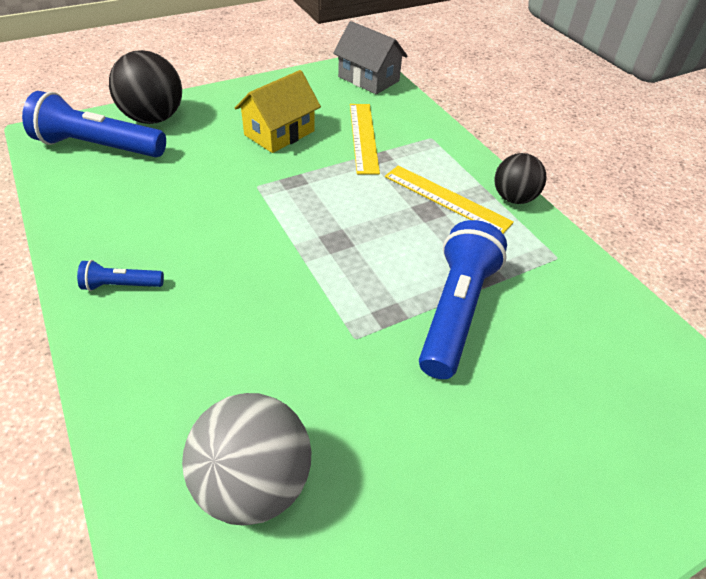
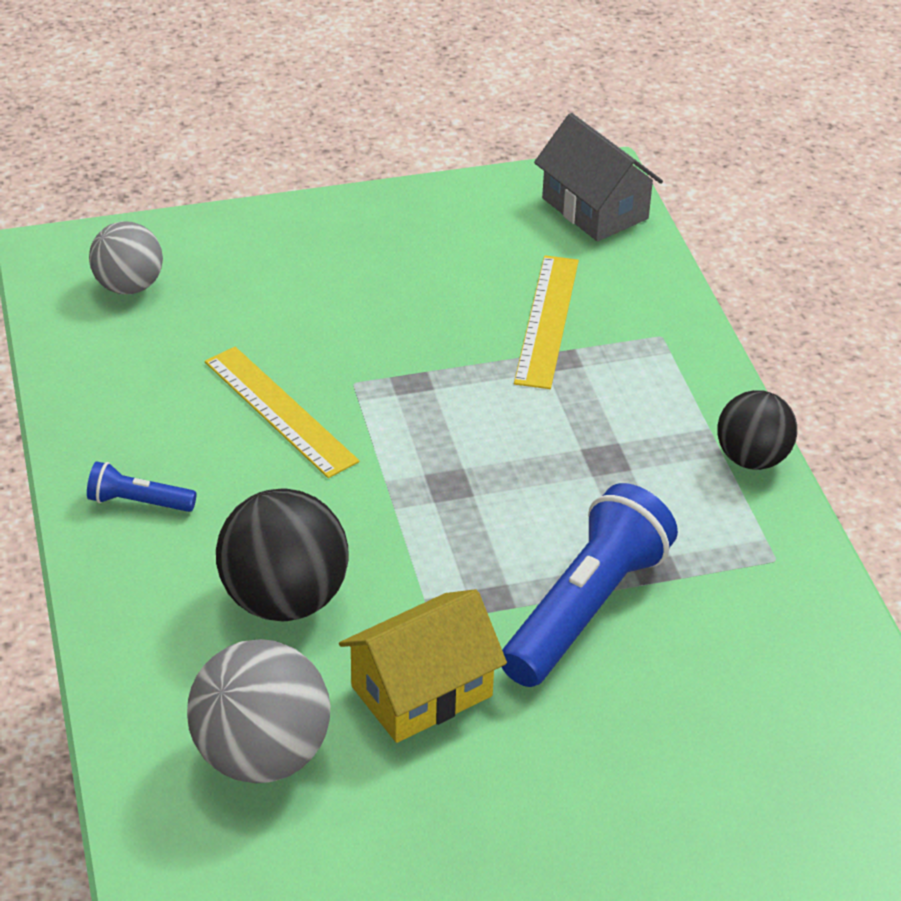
camera: 15 degrees right, 5 degrees down
blue flashlight [22,91,166,157] -> grey ball [89,221,163,294]
black ball [109,50,182,124] -> black ball moved to [216,488,348,621]
yellow house [235,70,321,153] -> yellow house moved to [339,589,507,743]
yellow ruler [385,166,514,234] -> yellow ruler moved to [205,347,359,478]

